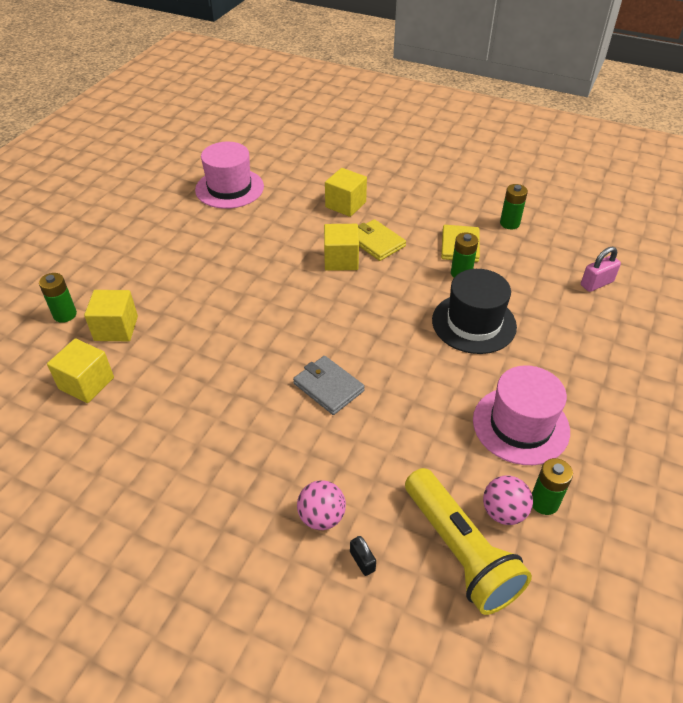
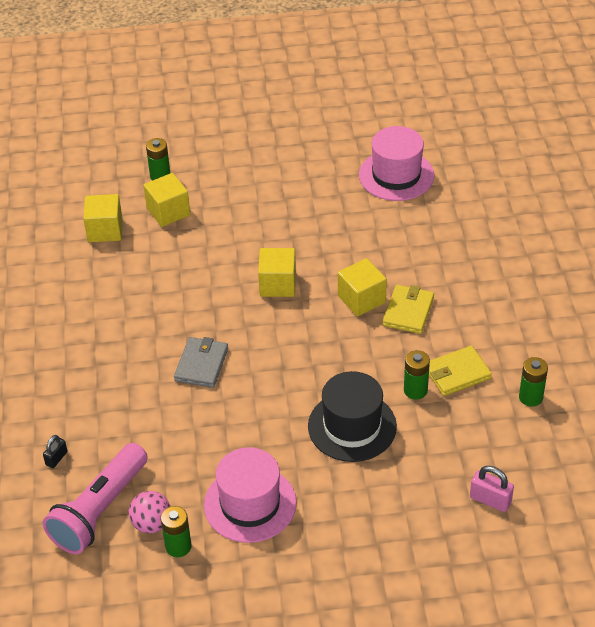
camera: 60 degrees right, 0 degrees up
pink ball [297,480,346,530] -> none
yellow cube [325,168,367,217] -> yellow cube moved to [258,248,296,297]
yellow flashlight [405,468,532,615] -> pink flashlight [43,443,148,554]

